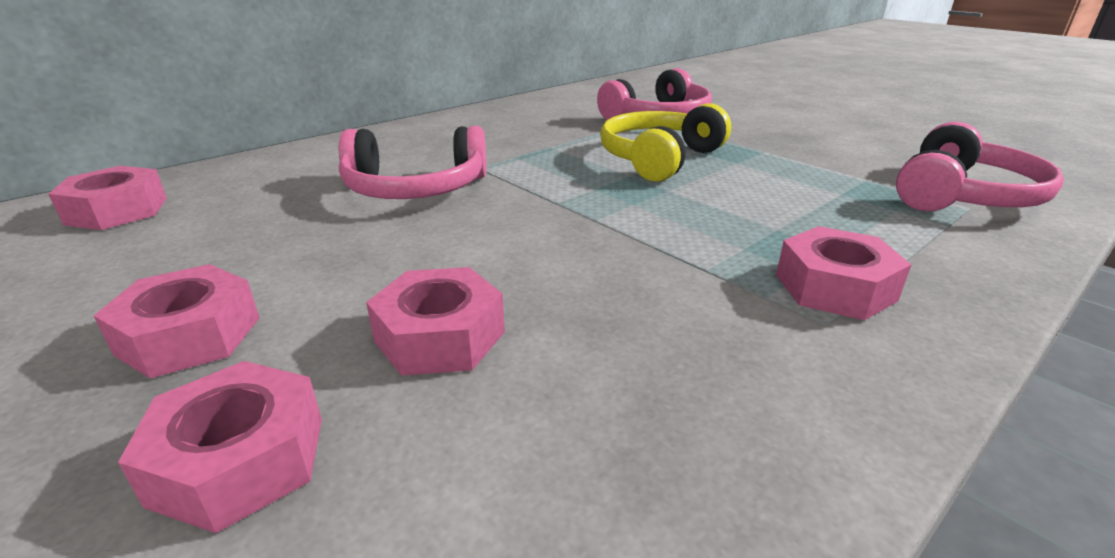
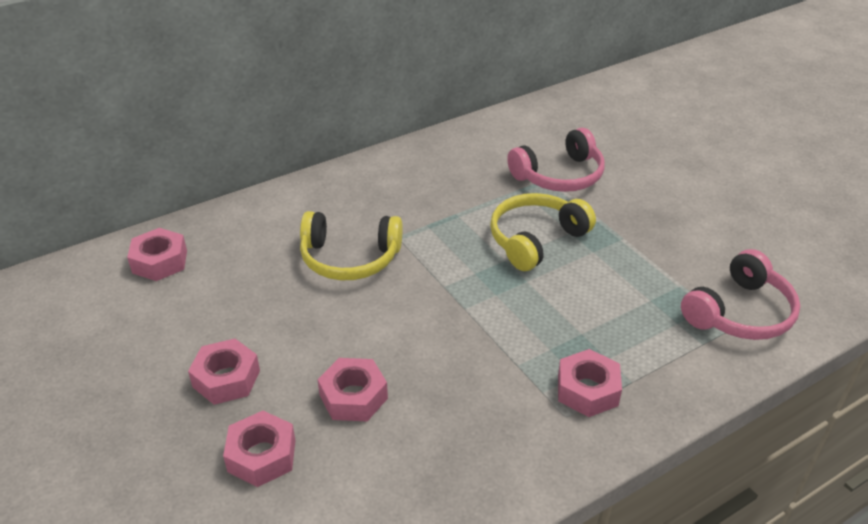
camera: 10 degrees right, 10 degrees up
pink headphones [339,126,486,199] -> yellow headphones [300,211,403,280]

